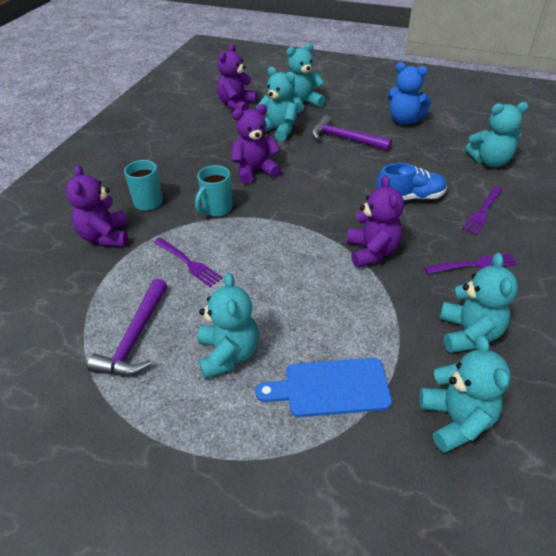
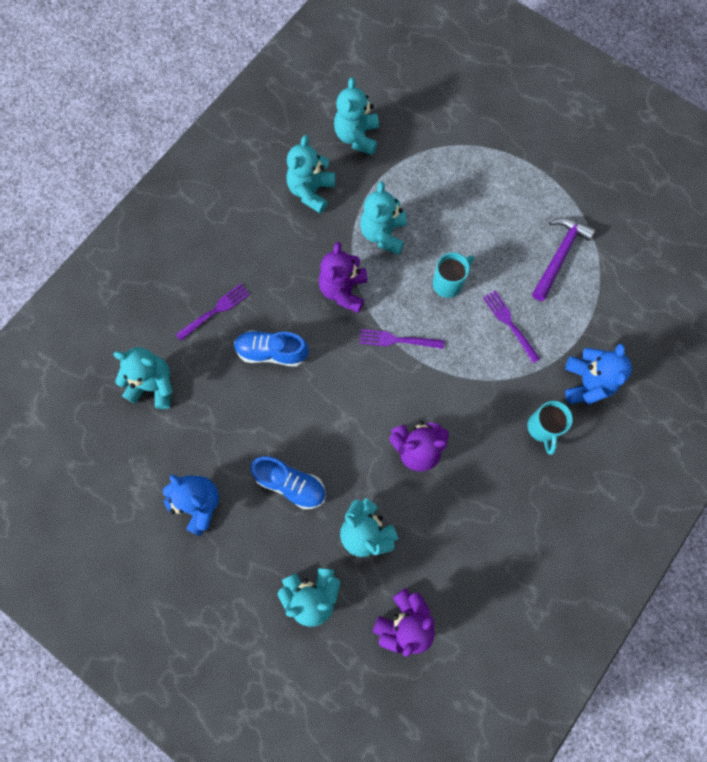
camera: 165 degrees left, 30 degrees up
purple teddy bear [66,165,128,247] -> blue teddy bear [565,344,632,405]
turquoise mug [195,165,233,216] -> turquoise mug moved to [433,252,474,298]
turquoise teddy bear [198,272,259,379] -> turquoise teddy bear moved to [360,181,407,255]
blue cutting board [256,358,392,417] -> none
purple hammer [312,115,392,151] -> blue shoe [250,456,326,509]
purple fork [424,253,517,274] -> purple fork moved to [359,329,444,349]

